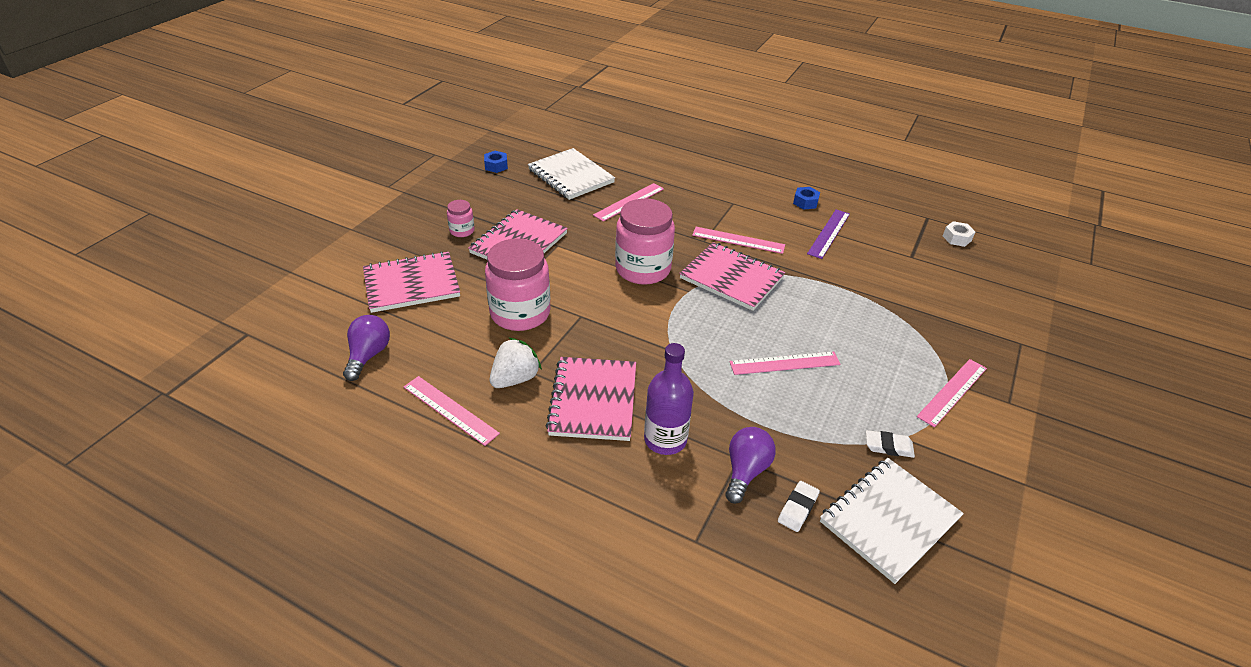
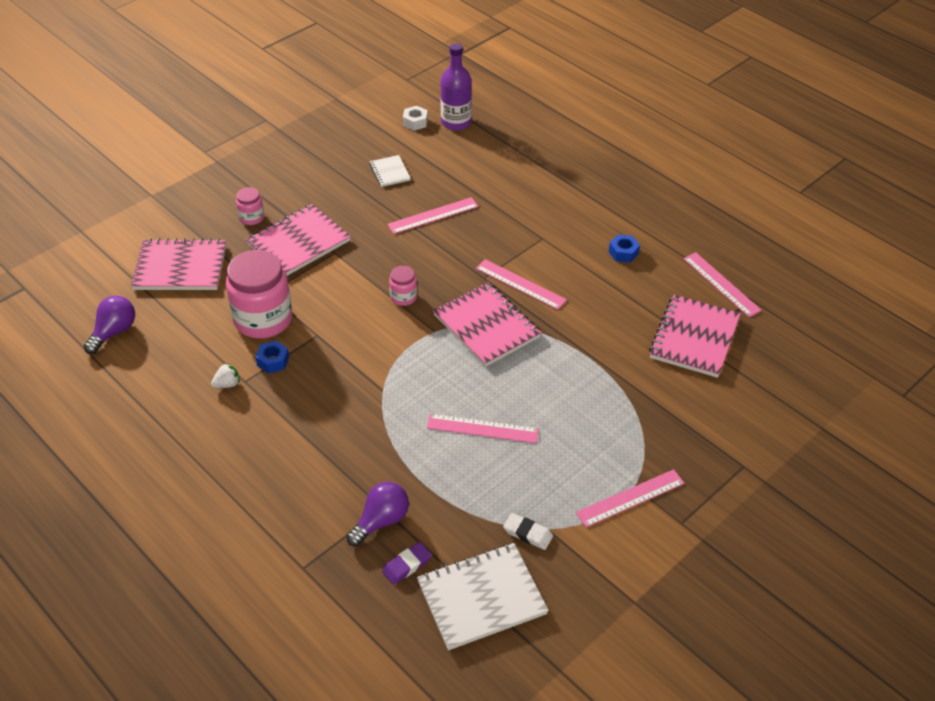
camera: 20 degrees right, 5 degrees up
pink ruler [404,376,500,446] -> pink ruler moved to [683,252,762,317]
blue nut [484,151,508,173] -> blue nut moved to [255,341,289,374]
white strawberry [490,337,542,388] -> white strawberry [211,363,240,388], size x0.57
white notebook [528,148,615,200] -> white notebook [370,155,411,187], size x0.51
pink notebook [545,357,636,441] -> pink notebook moved to [649,295,741,378]
pink jar [615,198,675,285] -> pink jar [389,266,417,306], size x0.47
purple bottle [644,343,694,455] -> purple bottle moved to [441,43,472,130]
white eraser [778,481,820,532] -> purple eraser [382,542,432,585]
purple ruler [807,209,850,259] -> none
white nut [943,221,975,247] -> white nut moved to [403,106,428,131]

